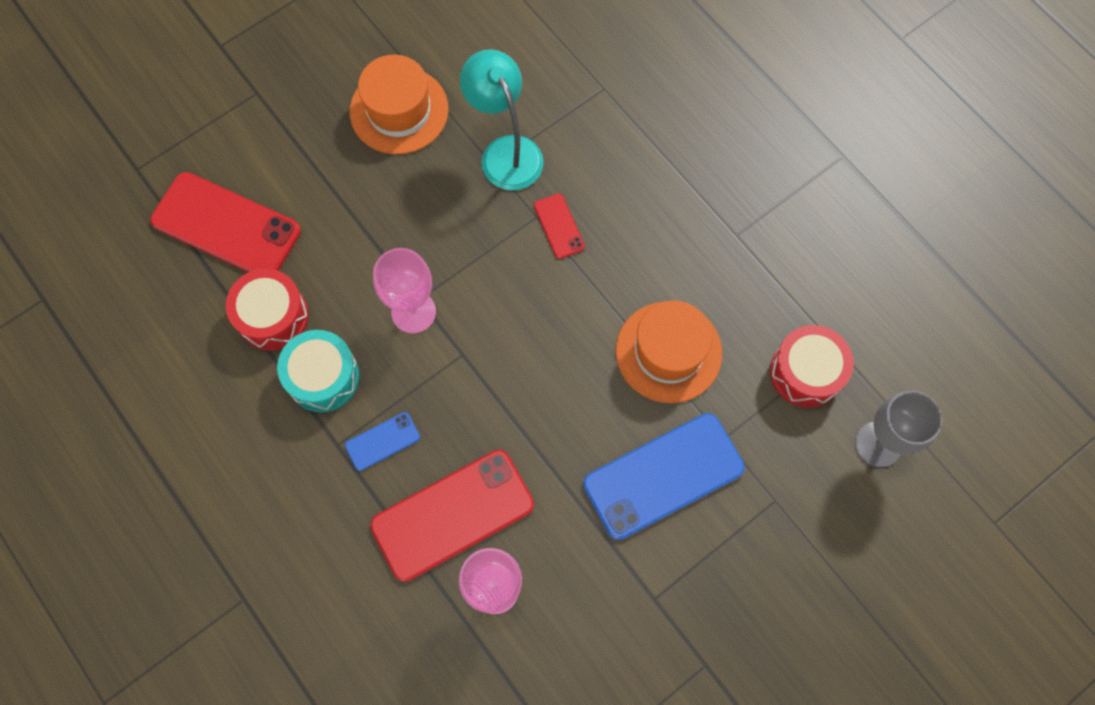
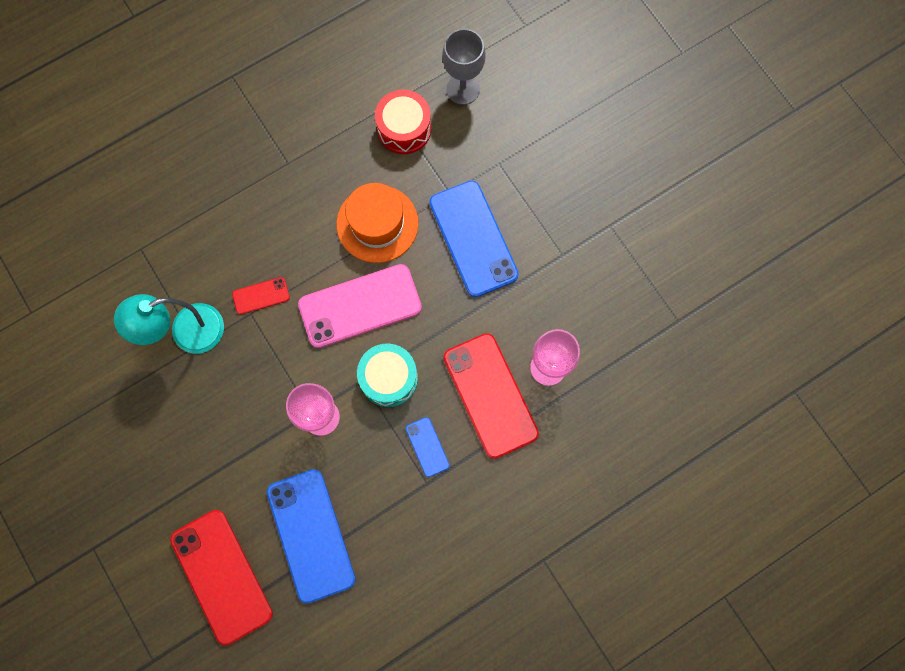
camera: 85 degrees left, 5 degrees up
red phone [150,172,301,272] -> red phone turned 60 degrees counterclockwise [170,510,273,646]
red drum [226,269,309,351] -> blue phone [267,469,356,604]
turquoise drum [277,330,360,412] -> turquoise drum moved to [357,344,418,407]
orange hat [350,55,448,154] -> none
none -> pink phone [298,264,422,348]

